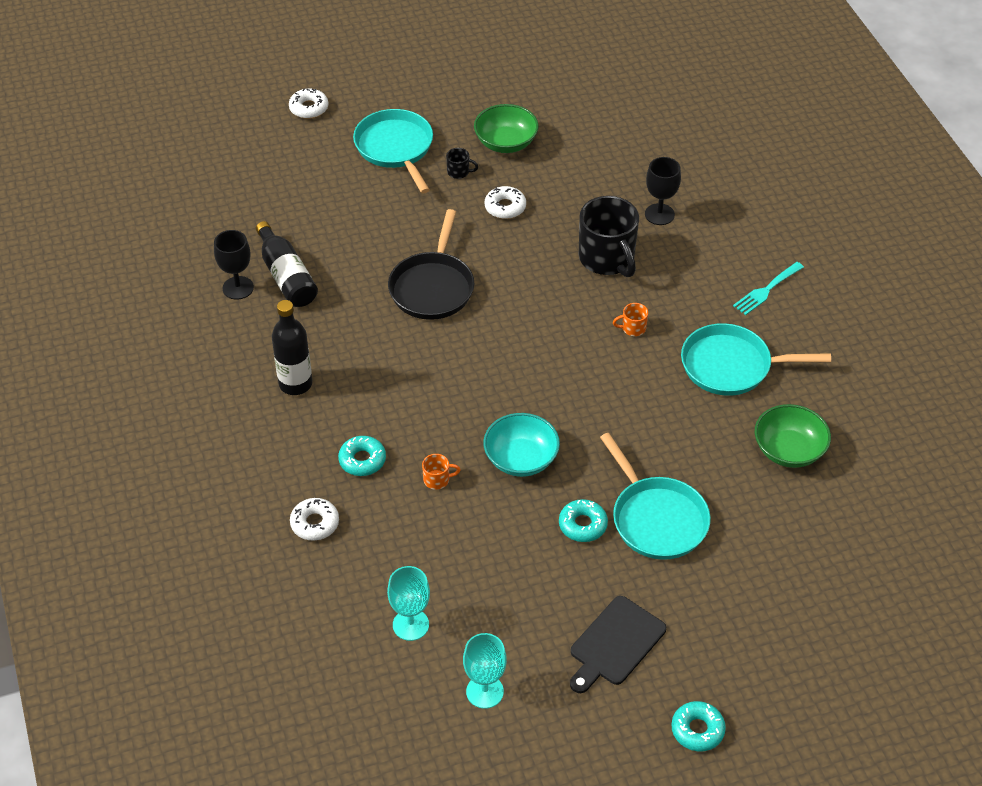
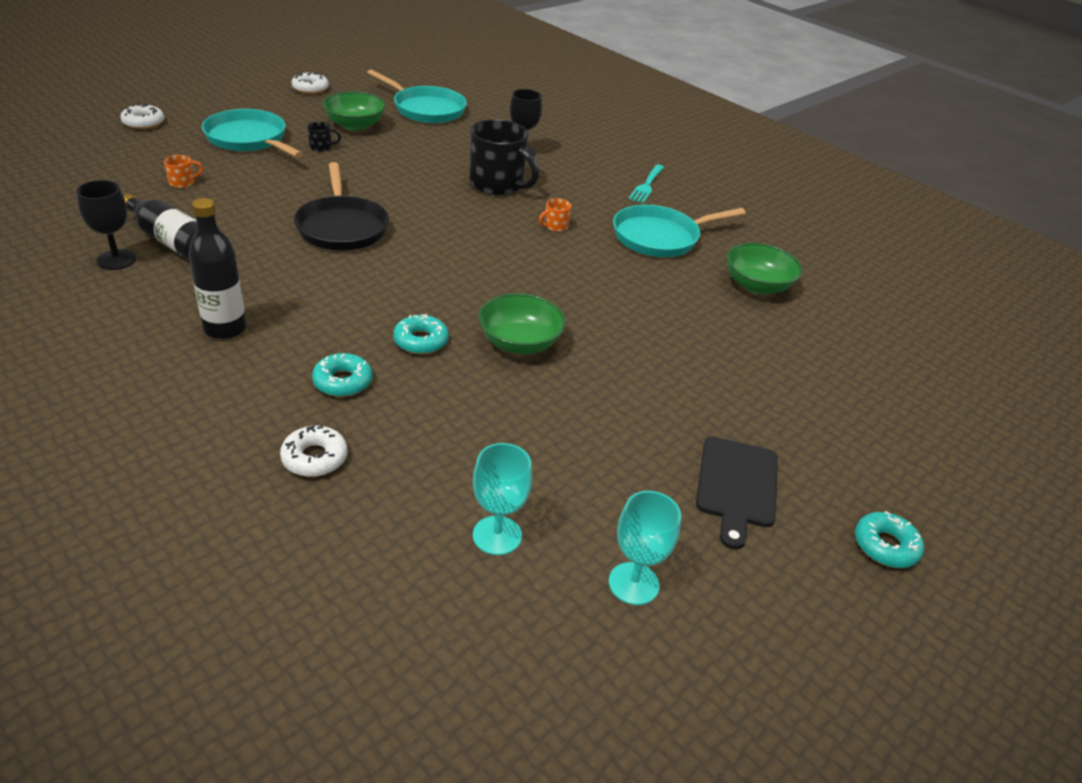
camera: 30 degrees left, 10 degrees down
orange mug [422,454,461,490] -> orange mug moved to [164,155,203,188]
turquoise bowl [483,413,560,477] -> green bowl [478,293,566,354]
white donut [485,186,526,219] -> white donut moved to [291,73,329,94]
turquoise donut [559,499,608,542] -> turquoise donut moved to [393,314,449,354]
turquoise pan [600,433,711,560] -> turquoise pan moved to [367,70,467,123]

